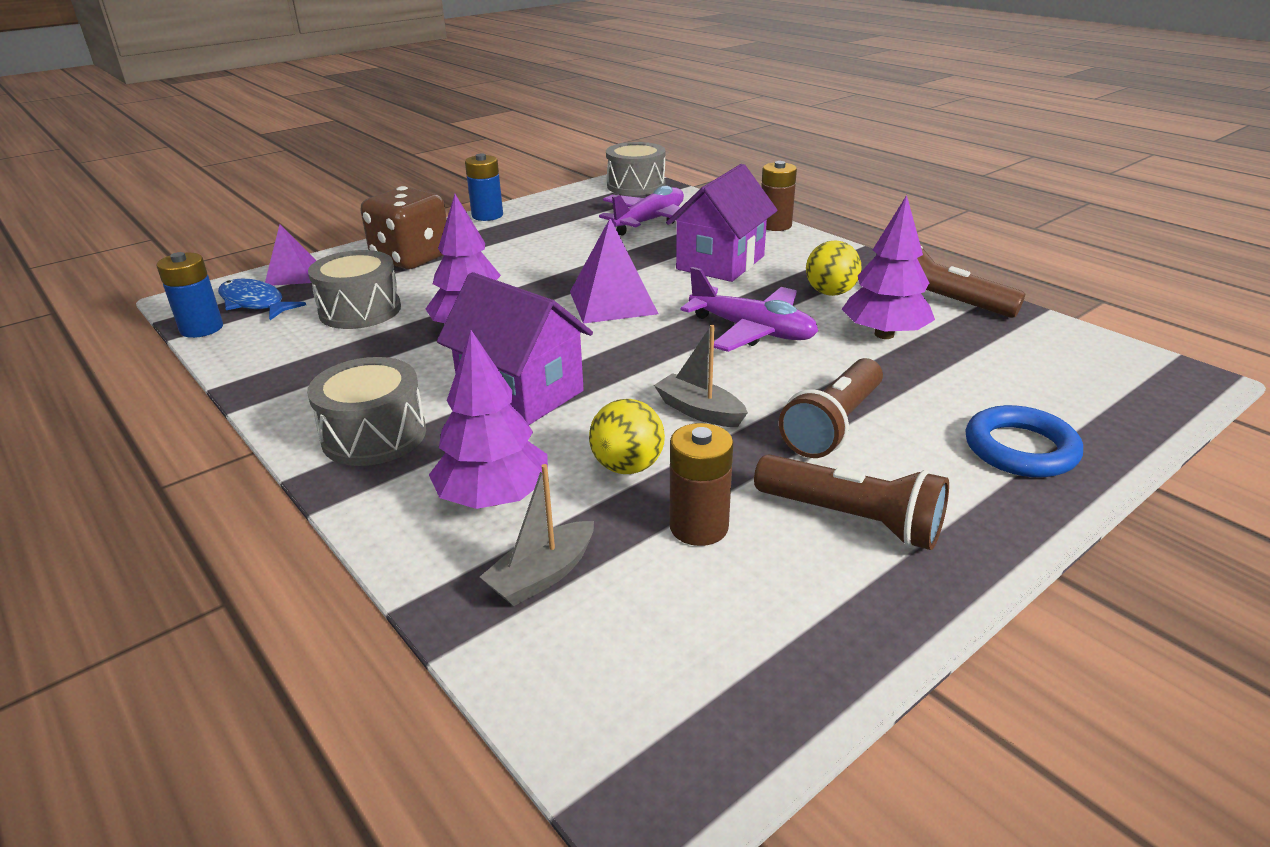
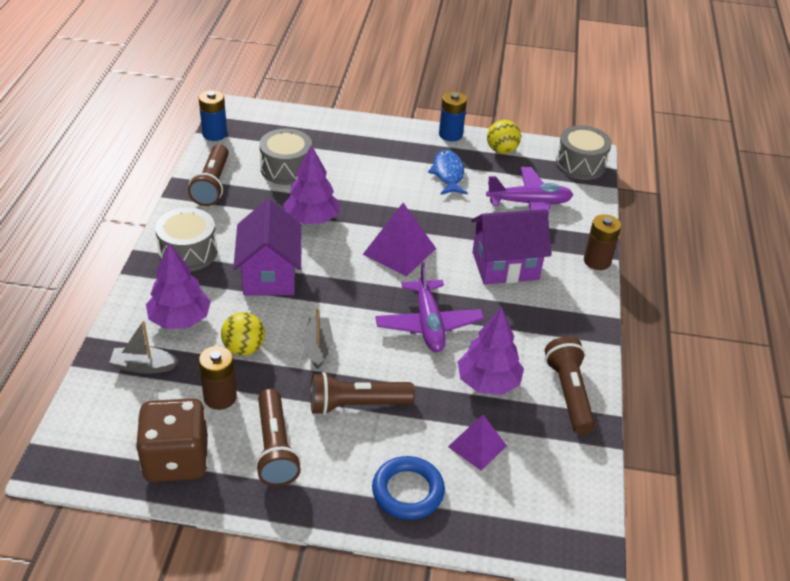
camera: 45 degrees right, 10 degrees up
blue fish [218,278,306,320] -> blue fish moved to [428,150,468,195]
purple pyramid [265,224,316,286] -> purple pyramid moved to [448,415,507,471]
brown dice [361,186,447,269] -> brown dice moved to [136,398,208,482]
yellow ball [806,241,862,296] -> yellow ball moved to [487,120,521,154]
none -> brown flashlight [188,144,229,206]

